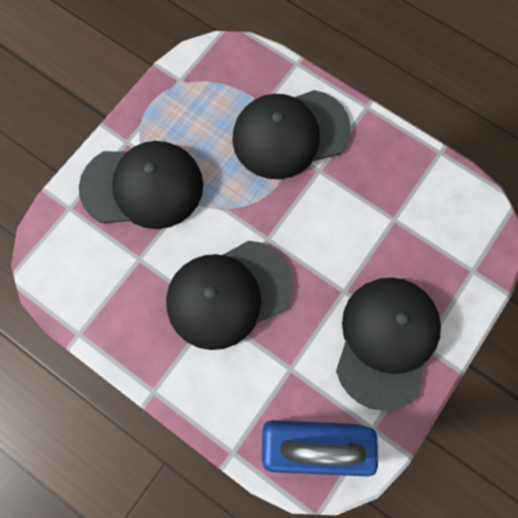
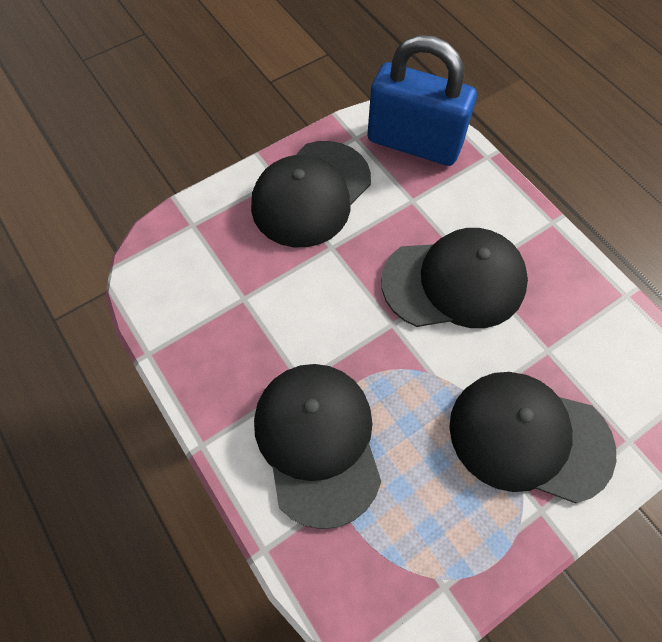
camera: 160 degrees left, 10 degrees down
black cap [232,90,351,179] -> black cap turned 105 degrees counterclockwise [254,364,381,529]

